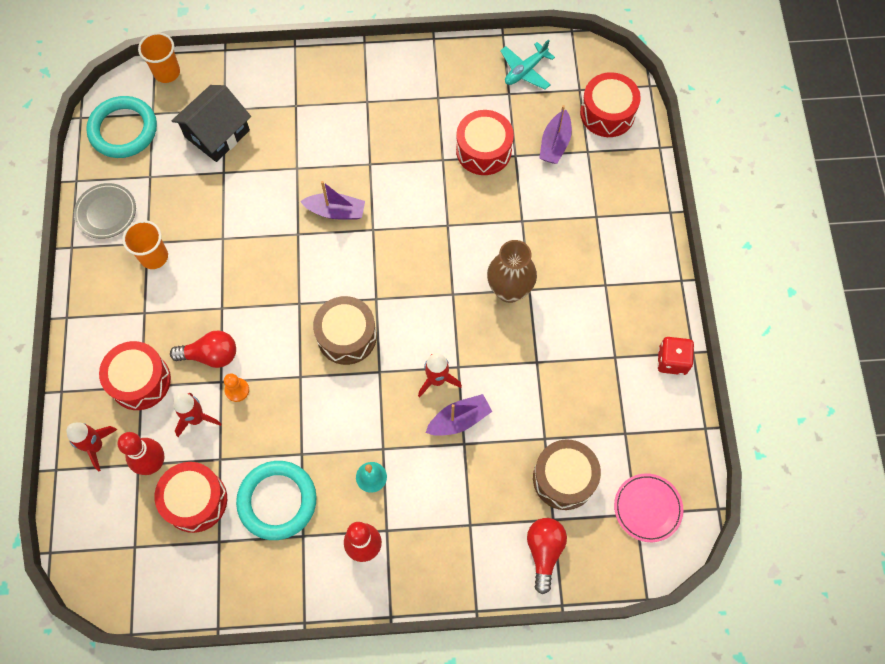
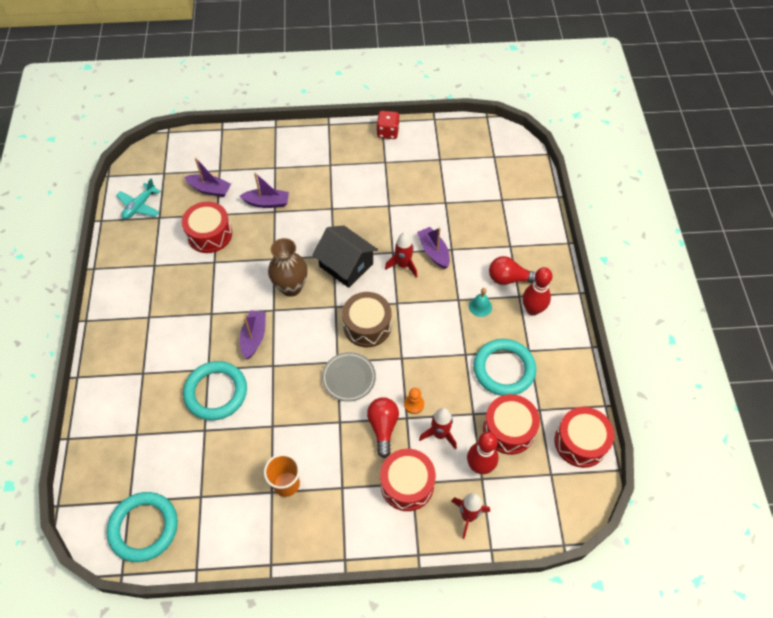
camera: 90 degrees left, 10 degrees down
grey plate [74,183,136,239] -> grey plate moved to [322,352,376,402]
orange cup [138,32,180,83] -> none
black house [172,85,251,162] -> black house moved to [312,226,378,288]
brown vase [487,240,537,303] -> brown vase moved to [268,238,308,297]
turquoise plane [500,39,555,90] -> turquoise plane turned 75 degrees clockwise [116,178,161,219]
red light bulb [527,518,567,594] -> red light bulb moved to [489,256,536,285]
brown drum [533,439,601,510] -> none
red drum [580,72,641,137] -> red drum moved to [555,407,614,468]
pink plate [614,473,683,542] -> none
none -> turquoise ring [183,361,247,420]
none -> purple boat [240,172,289,208]

